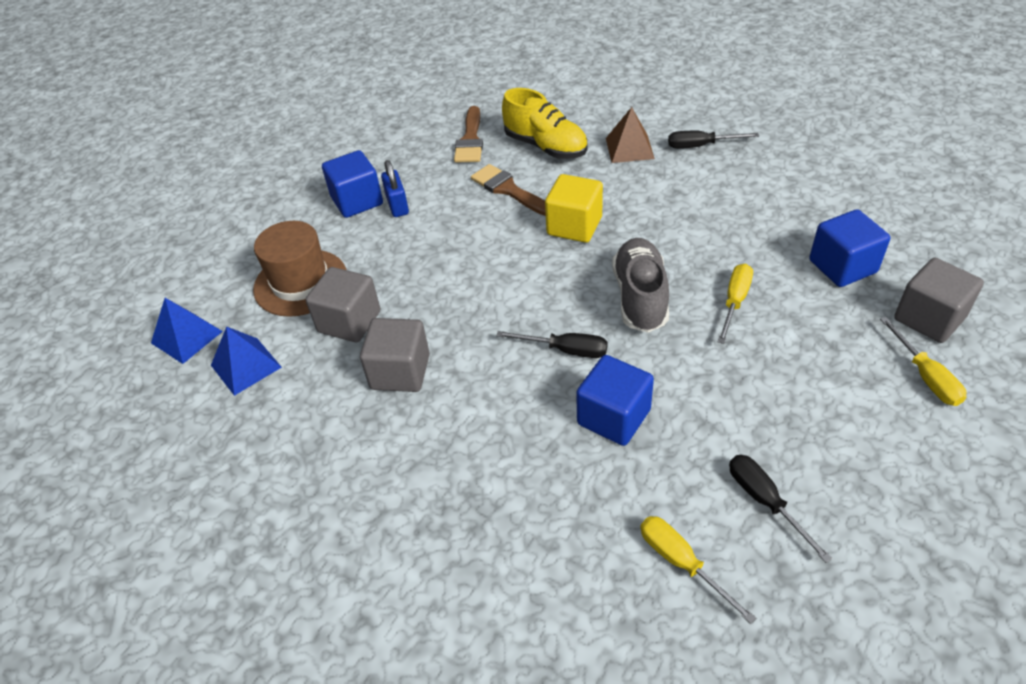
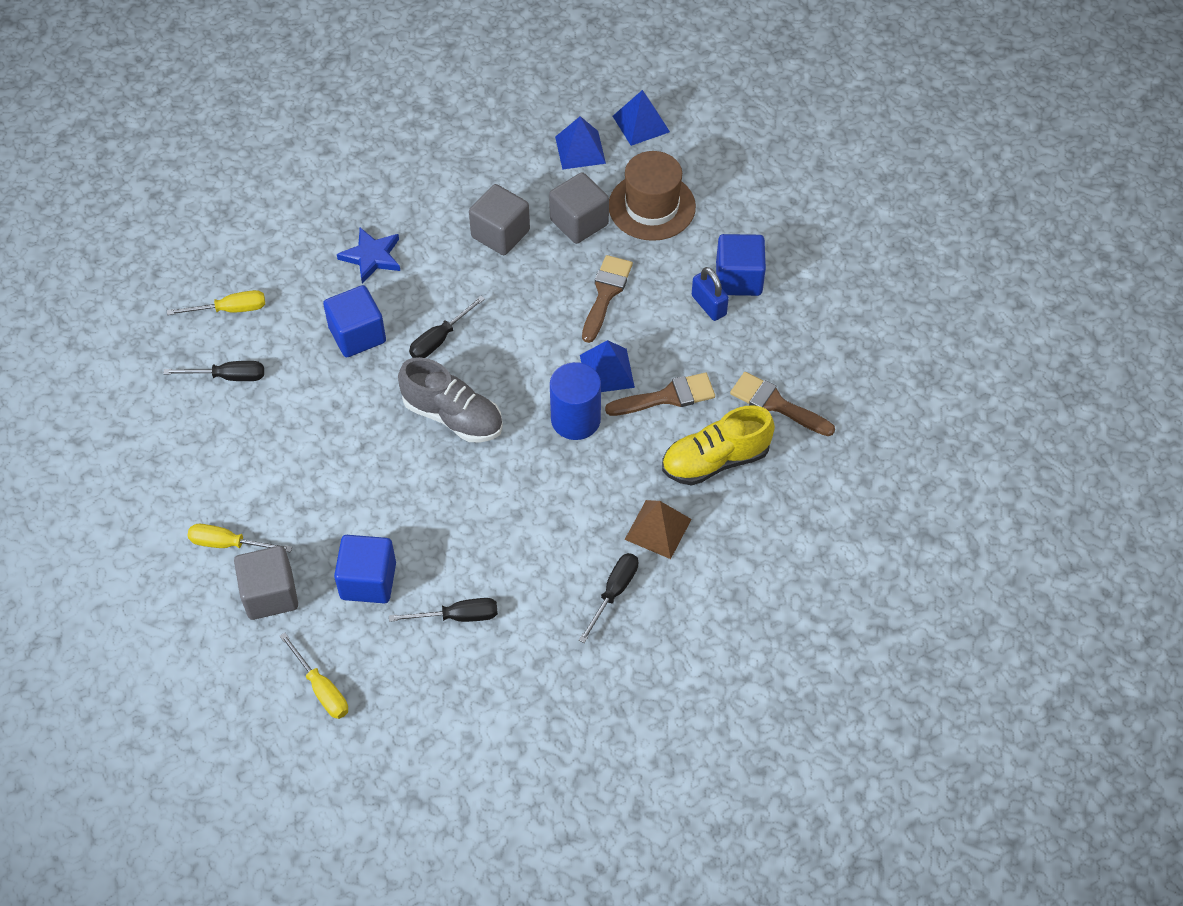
camera: 115 degrees right, 10 degrees up
blue padlock [381,160,409,217] -> blue padlock turned 45 degrees clockwise [692,267,729,321]
yellow cube [545,174,603,243] -> blue cylinder [550,362,601,440]
yellow screwdriver [718,264,753,344] -> yellow screwdriver moved to [280,633,348,719]
none -> blue star [337,228,400,284]
none -> black screwdriver [389,598,498,622]
none -> blue pyramid [580,340,635,392]
none -> brown brush [582,255,633,343]

